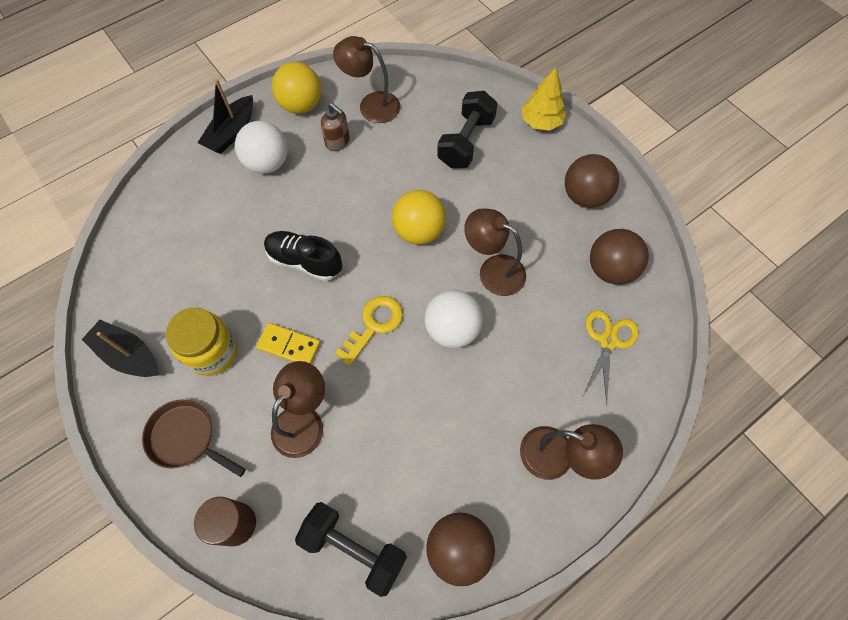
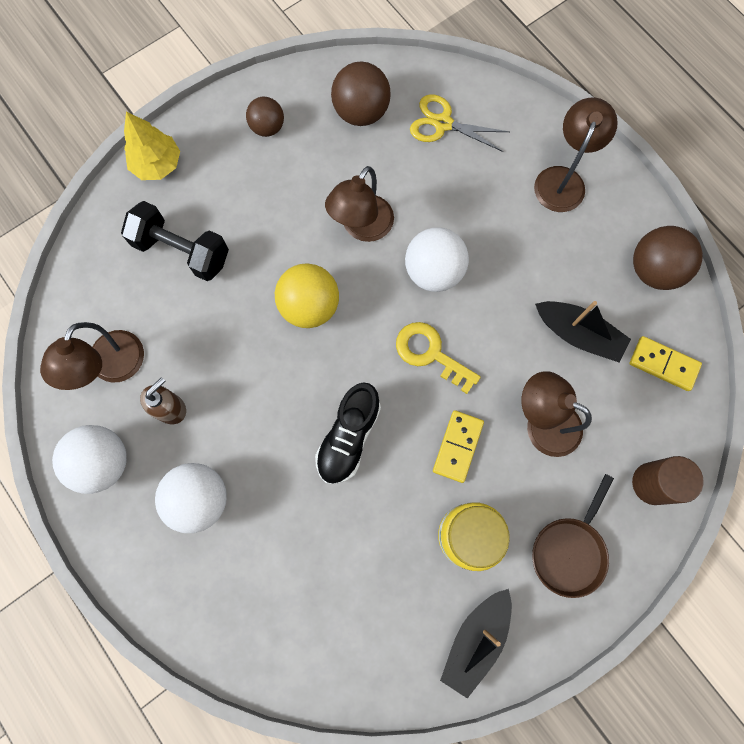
camera: 90 degrees left, 10 degrees up
black boat [197,79,253,154] -> black boat moved to [535,301,631,363]
yellow ball [272,62,321,114] -> white ball [52,425,127,494]
black dumbbell [295,502,407,597] -> yellow domino [629,336,702,391]
brown ball [565,154,619,208] -> brown ball [246,97,284,137], size x0.64

